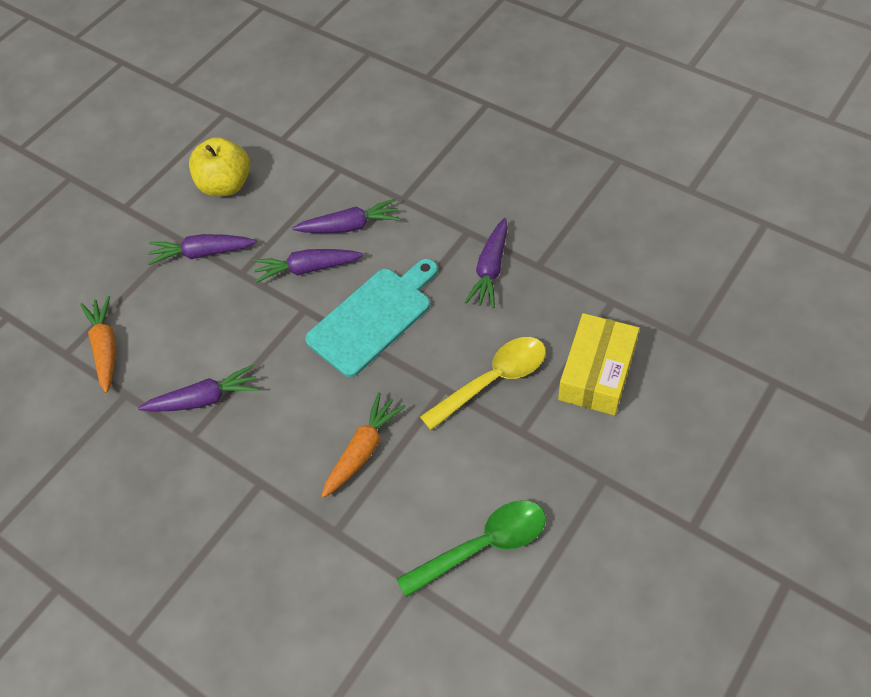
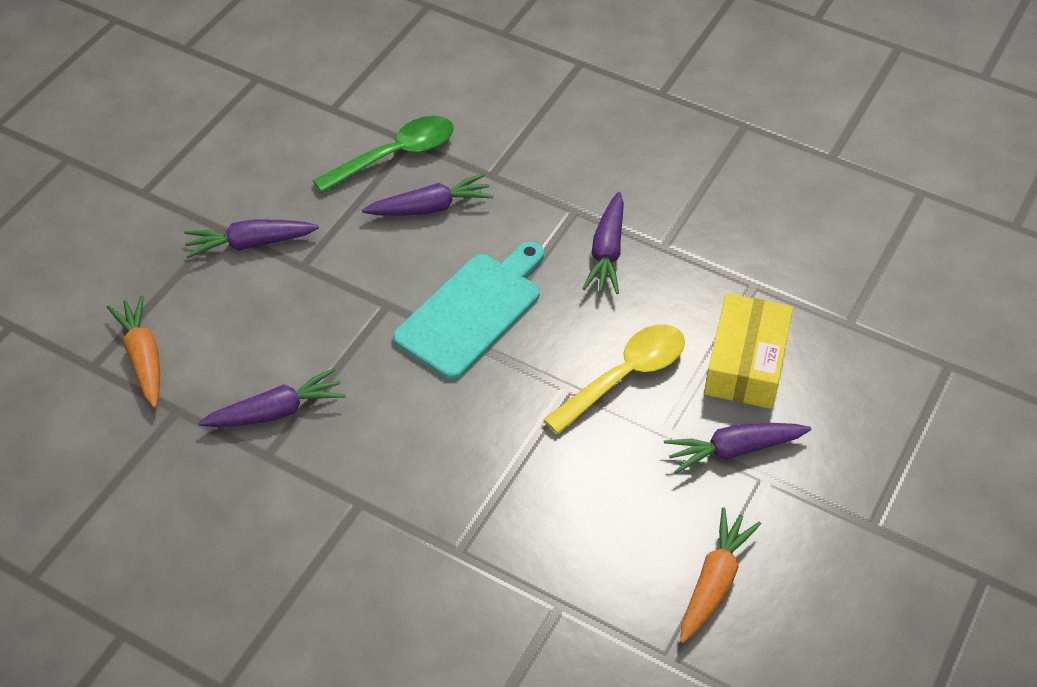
camera: 10 degrees left, 5 degrees down
yellow apple [189,137,250,196] -> none
purple carrot [253,249,364,283] -> purple carrot moved to [664,423,811,474]
orange carrot [321,392,406,498] -> orange carrot moved to [680,507,761,643]
green spoon [397,500,546,597] -> green spoon moved to [313,116,454,193]

